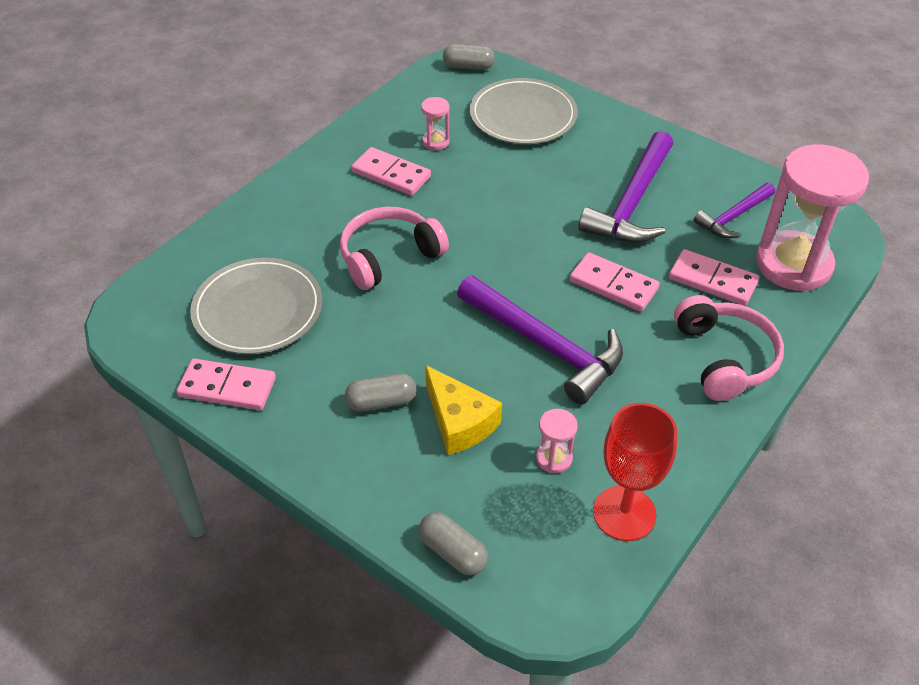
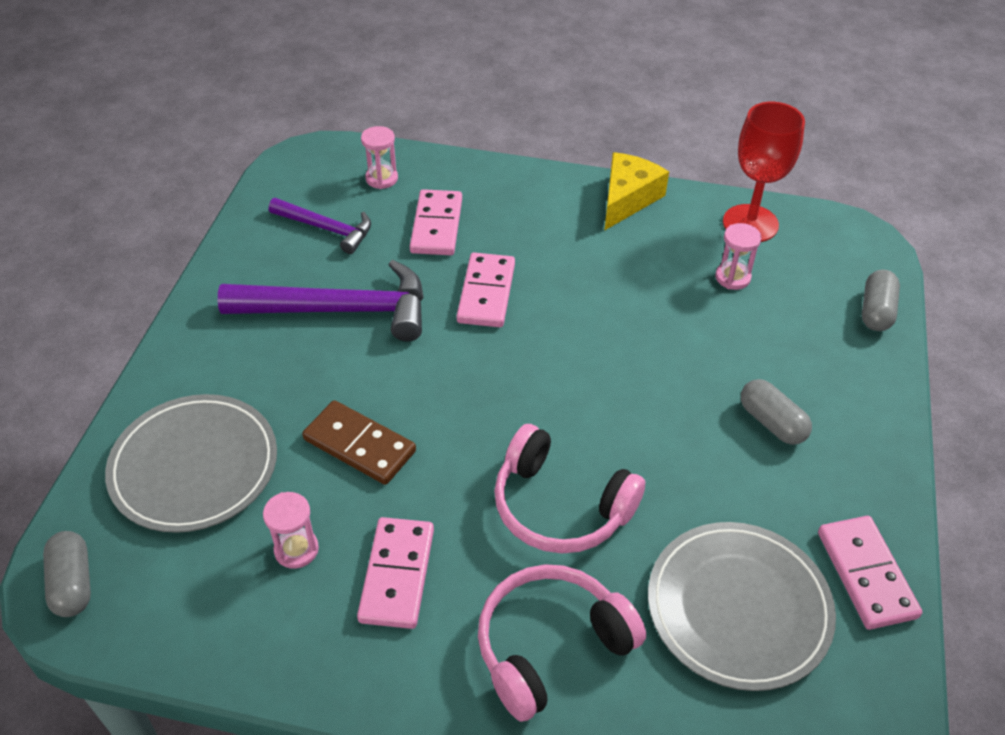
camera: 115 degrees left, 0 degrees up
yellow cheese [425,365,502,455] -> yellow cheese moved to [604,152,669,231]
purple hammer [457,275,623,404] -> none
pink headphones [674,295,784,401] -> pink headphones moved to [478,564,646,722]
pink hourglass [756,144,869,292] -> pink hourglass [361,126,398,189], size x0.41
none -> brown domino [302,400,416,485]

